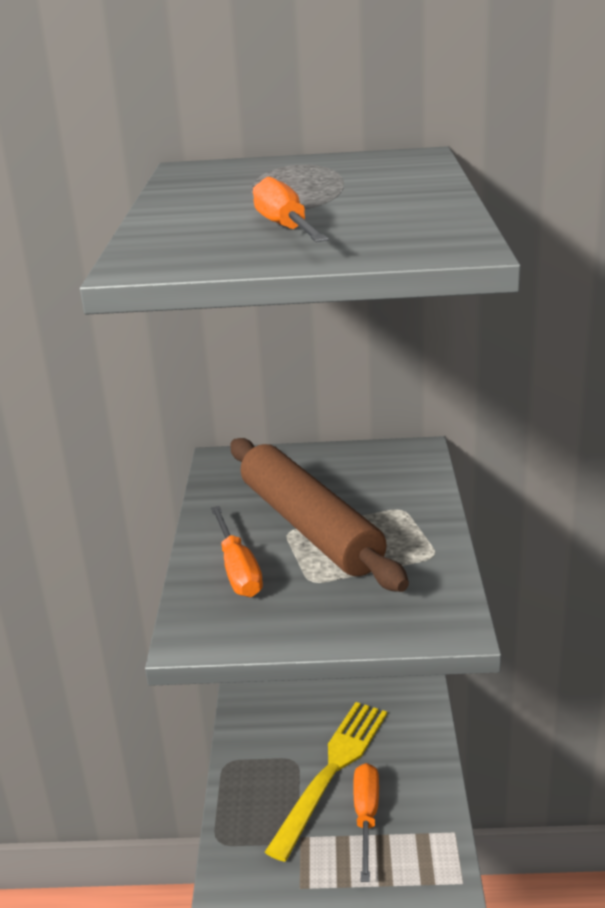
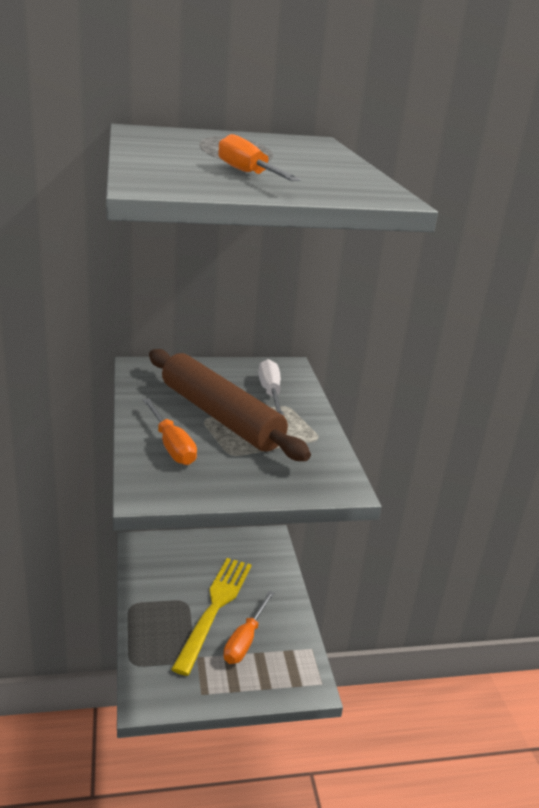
camera: 15 degrees left, 0 degrees up
orange screwdriver [353,763,379,882] -> orange screwdriver turned 150 degrees counterclockwise [223,591,274,664]
none -> white screwdriver [258,359,284,416]

